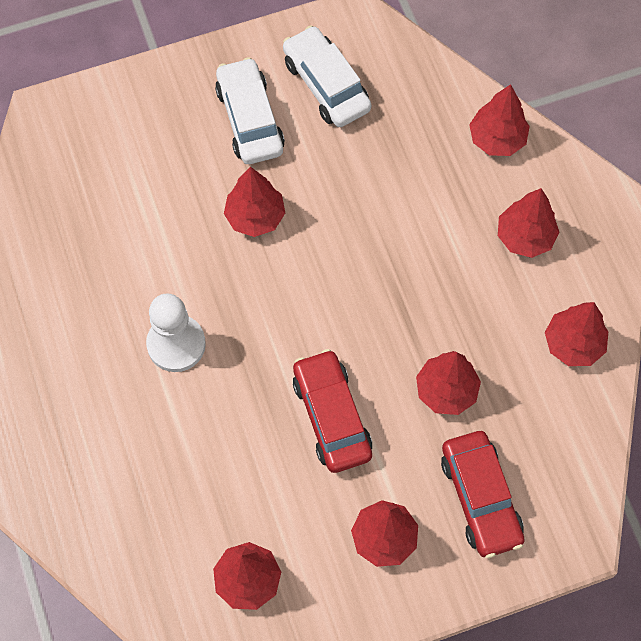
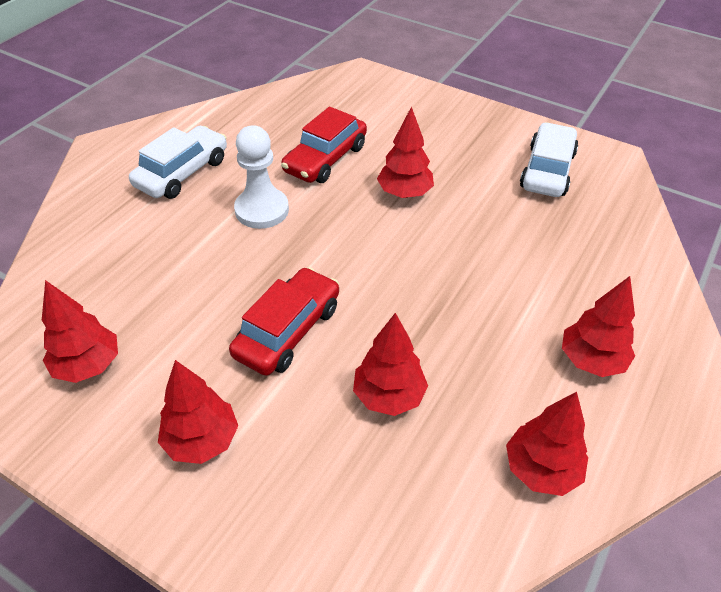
camera: 50 degrees right, 20 degrees down
white car [215,57,285,164] -> white car moved to [129,126,227,199]
red car [441,431,524,558] -> red car moved to [281,107,367,183]
red tree [469,84,530,156] -> none

